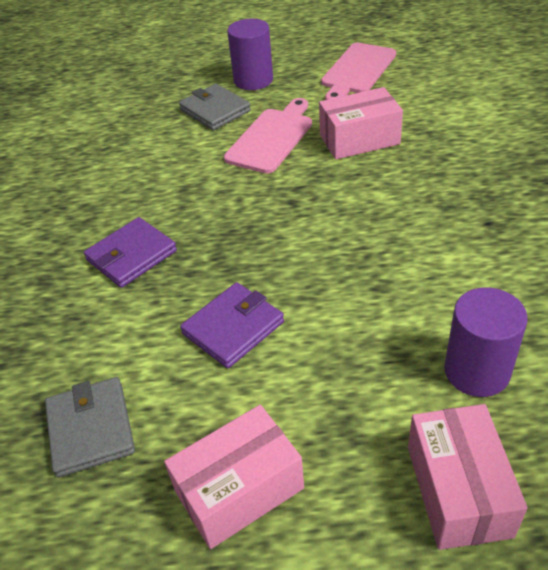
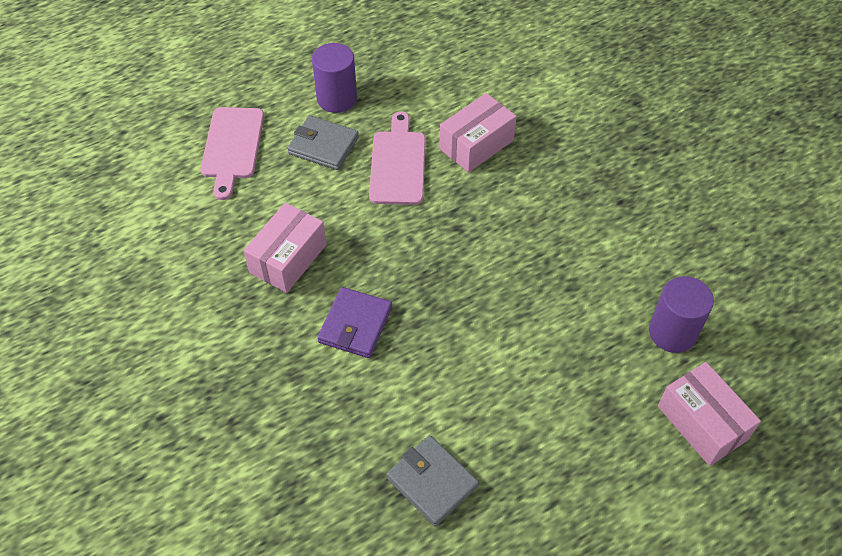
camera: 30 degrees left, 10 degrees up
pink box [164,405,304,549] -> pink box moved to [243,203,327,293]
purple wallet [180,282,284,368] -> none
pink cutting board [321,43,396,100] -> pink cutting board moved to [201,107,264,200]

